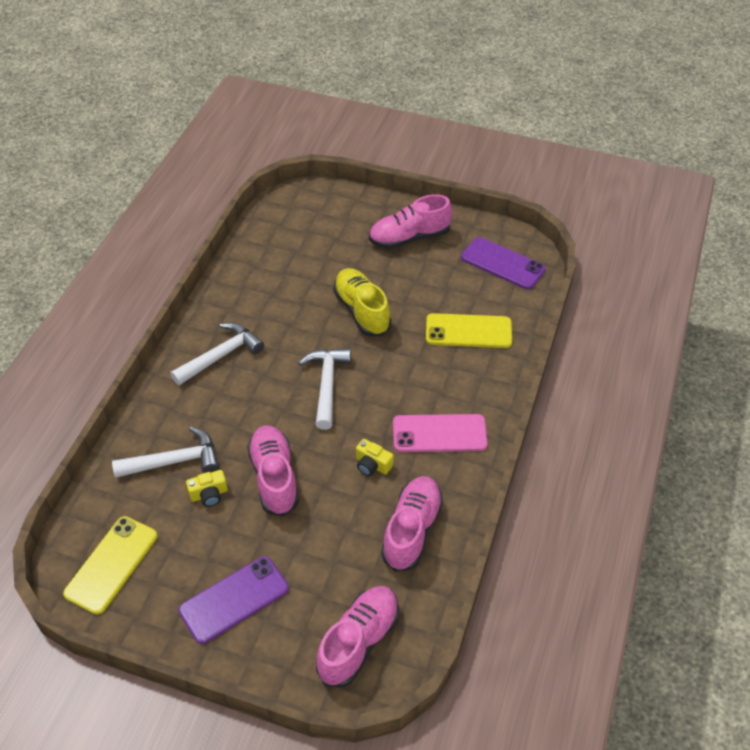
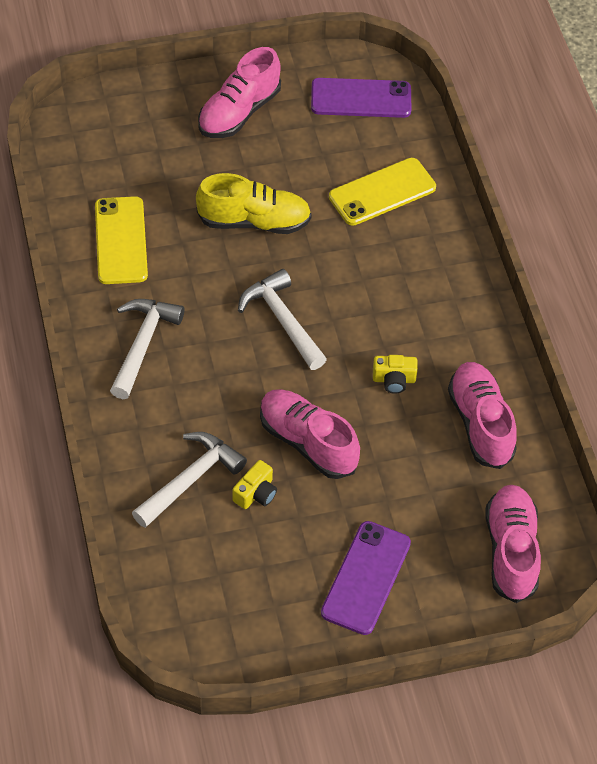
camera: 35 degrees left, 5 degrees up
yellow phone [63,516,157,615] -> yellow phone moved to [95,196,148,284]
yellow shoe [333,268,391,336] -> yellow shoe turned 150 degrees clockwise [196,173,312,234]
pink phone [393,414,488,452] -> none

